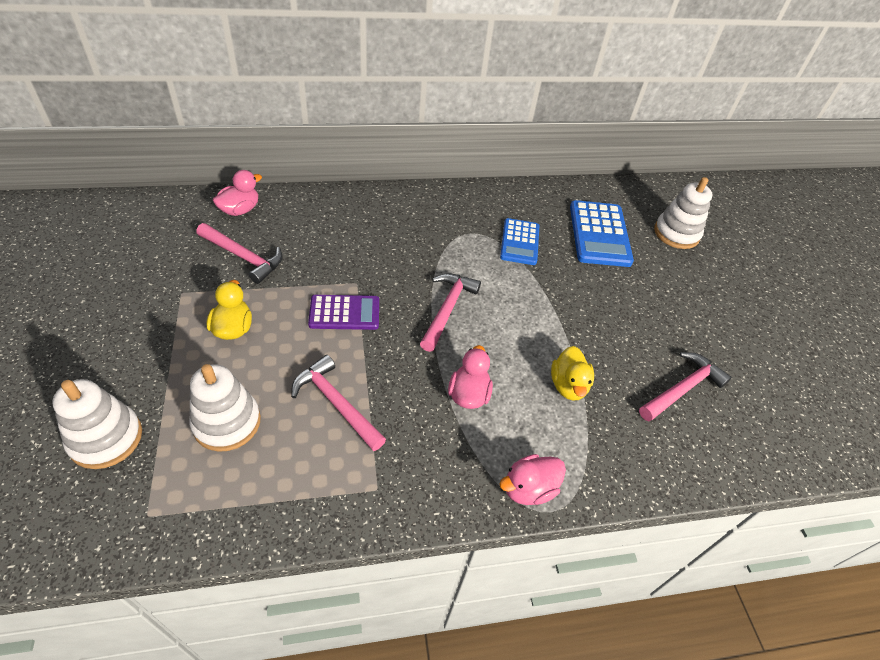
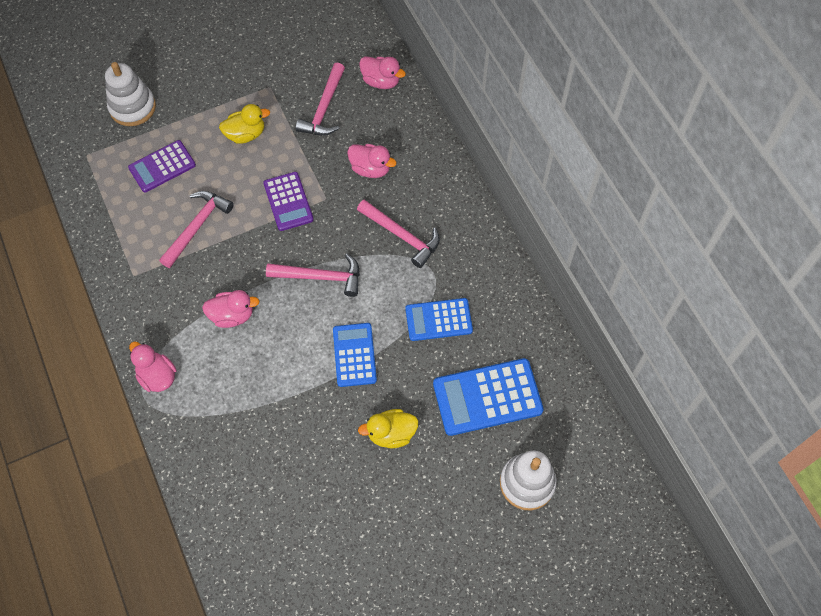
camera: 80 degrees right, 15 degrees up
white stacking toy [189,364,261,452] -> purple calculator [128,140,196,192]
yellow duck [551,346,594,401] -> yellow duck moved to [358,409,418,448]
pink hammer [639,352,732,421] -> pink hammer moved to [357,200,440,268]
none -> blue calculator [333,323,377,387]
none -> pink duck [347,144,397,178]

